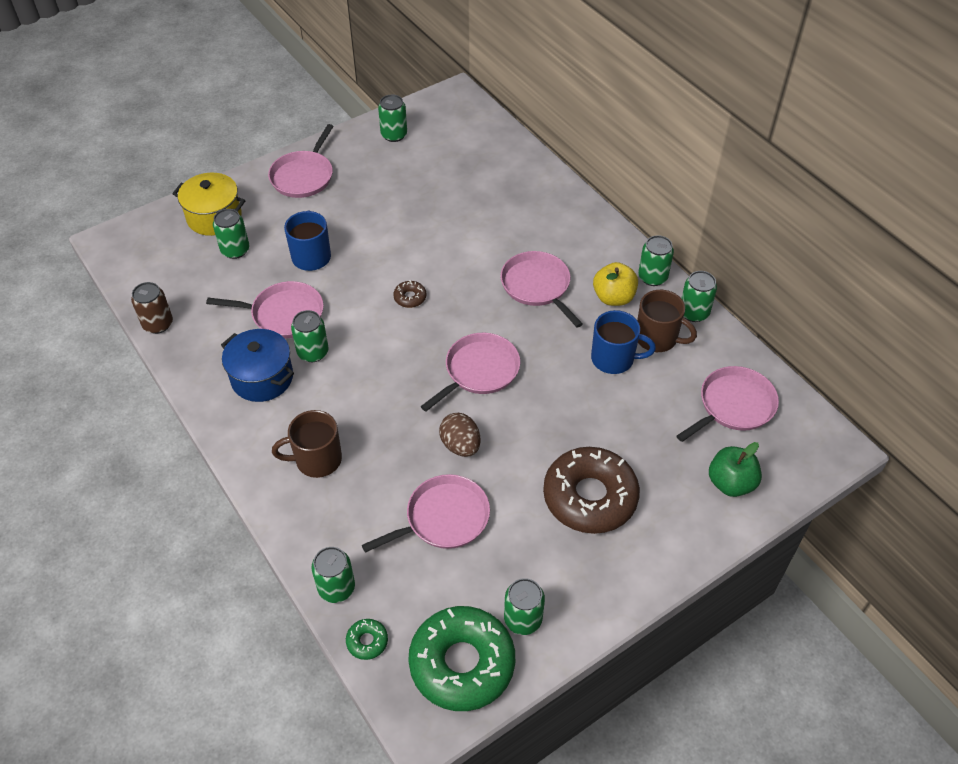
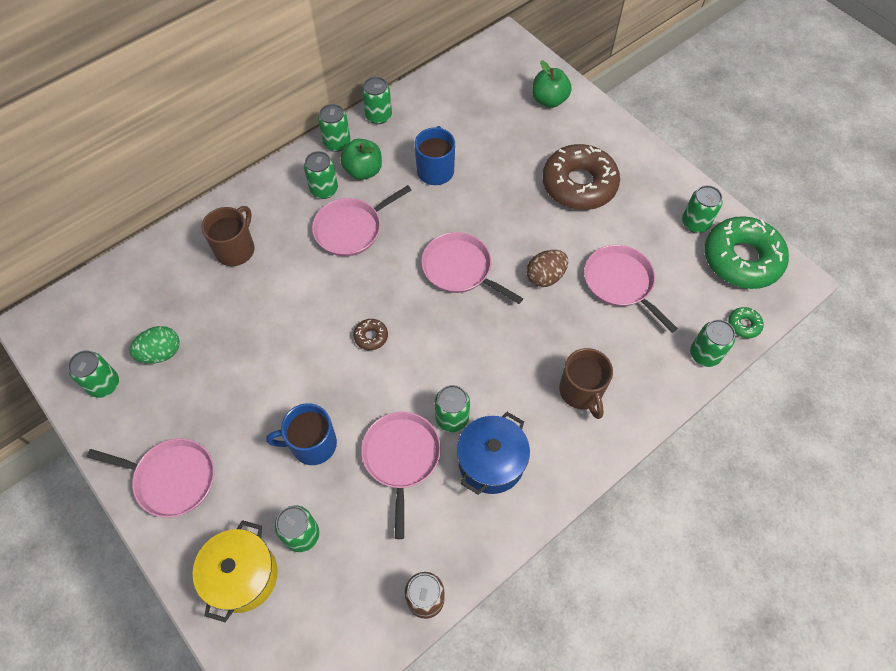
camera: 95 degrees left, 10 degrees up
yellow apple [593,262,638,306] -> green apple [340,139,382,180]
brown mug [637,290,697,352] -> brown mug moved to [202,206,255,266]
pink pan [677,366,779,442] -> none
none -> green egg [129,326,180,364]
none -> green can [304,151,338,199]

